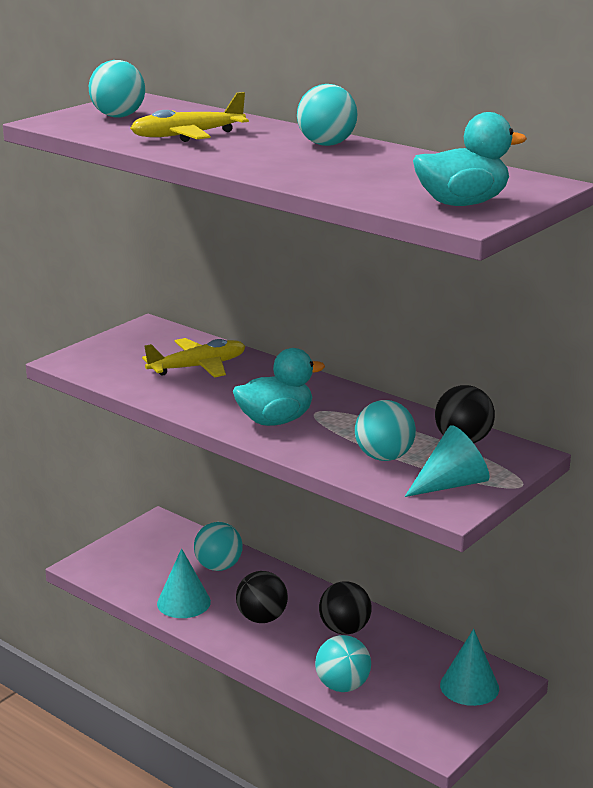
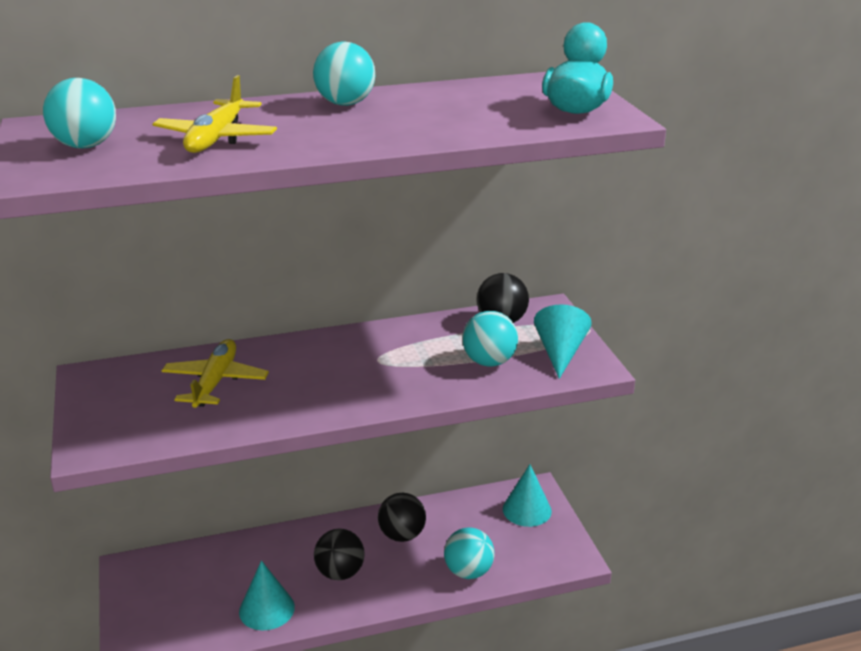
camera: 55 degrees left, 5 degrees up
turquoise ball [194,522,243,571] -> none
turquoise duck [233,348,325,426] -> none

